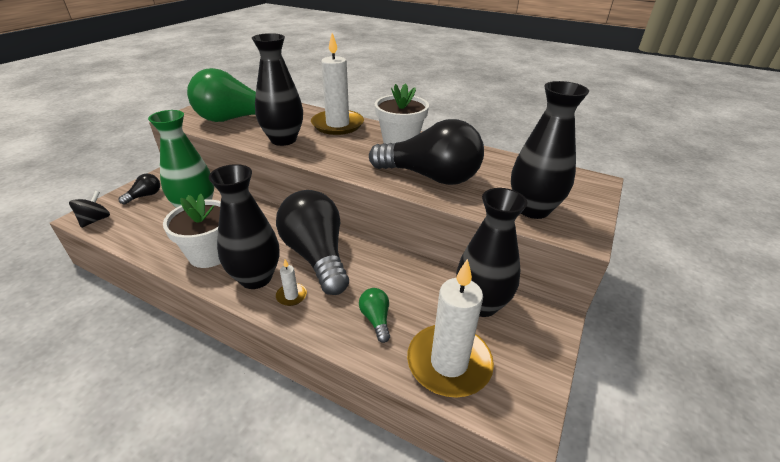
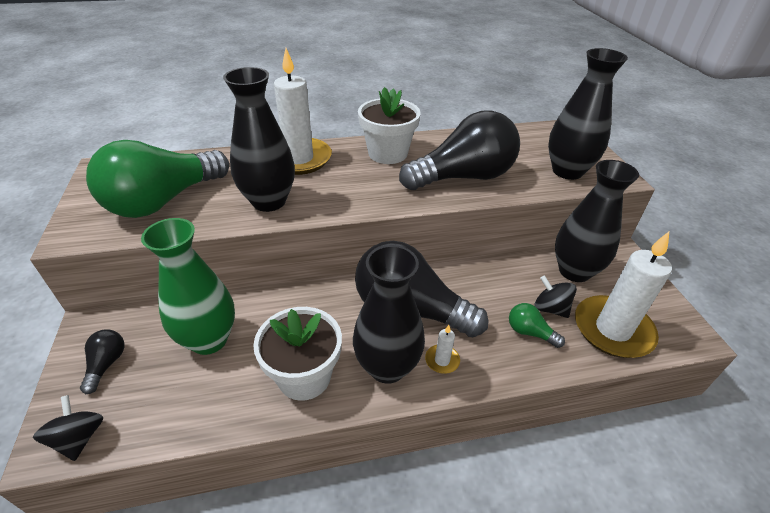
camera: 40 degrees left, 5 degrees up
none -> black spinning top [535,276,577,318]

